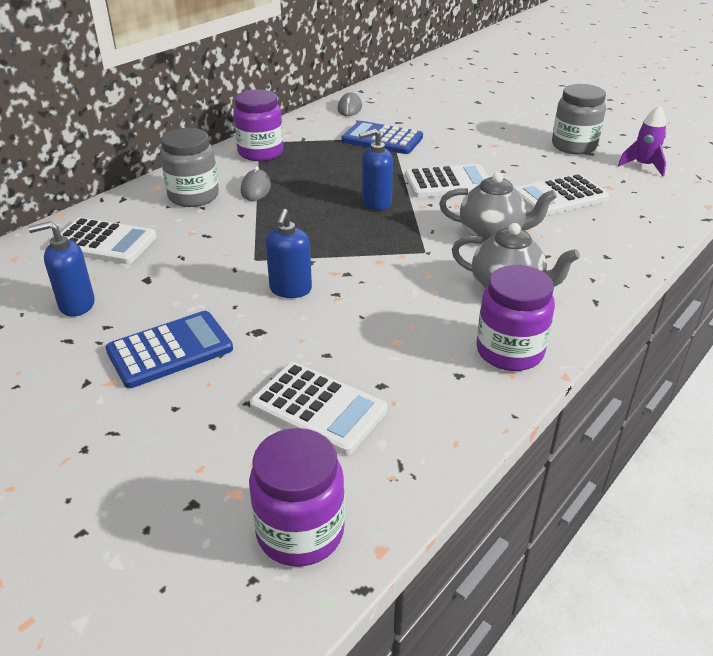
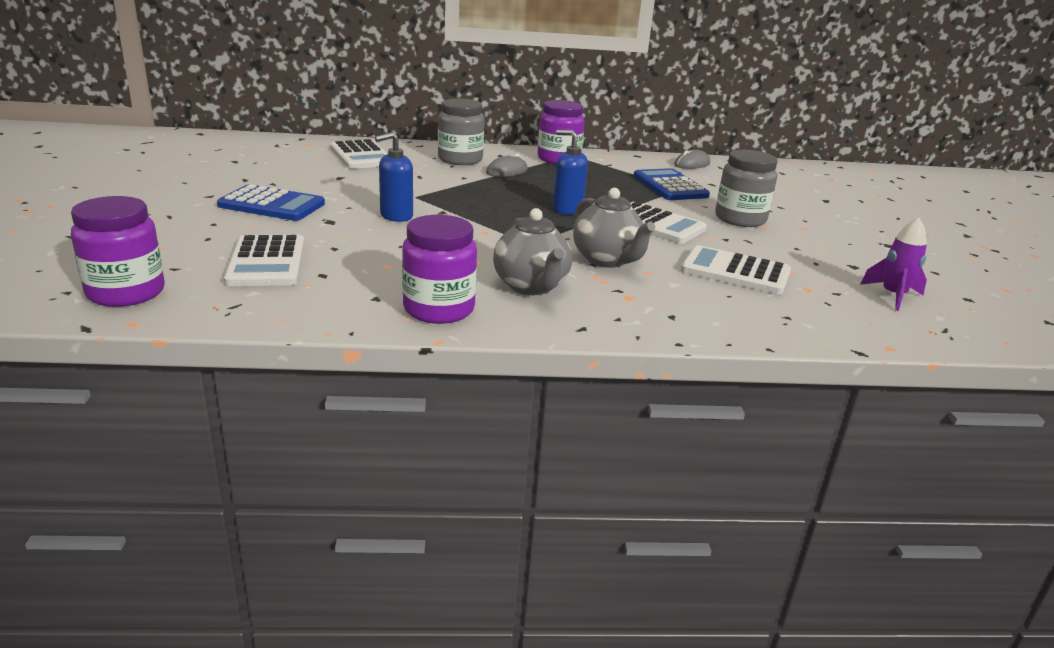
camera: 45 degrees right, 10 degrees down
blue soap dispenser [28,221,95,317] -> none
grey jar [552,84,606,155] -> grey jar moved to [715,150,777,227]

